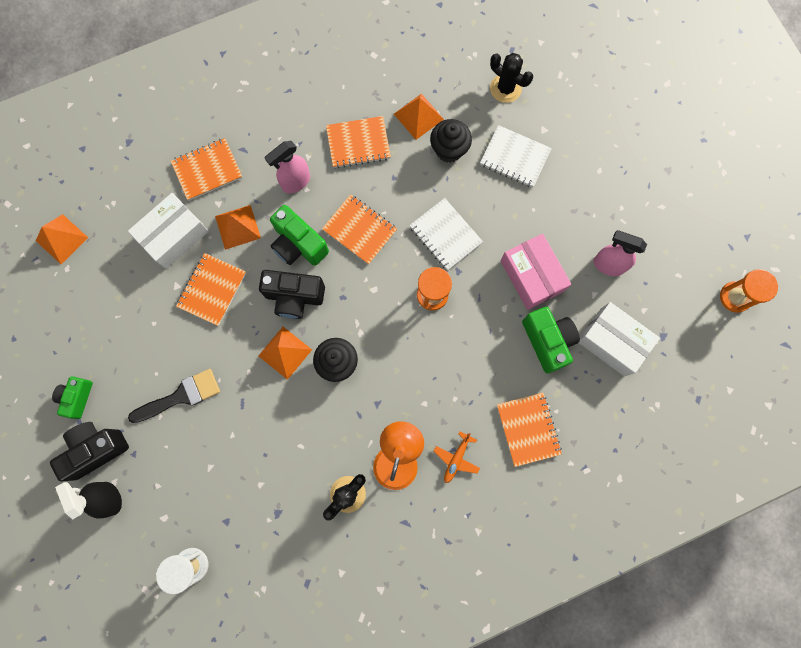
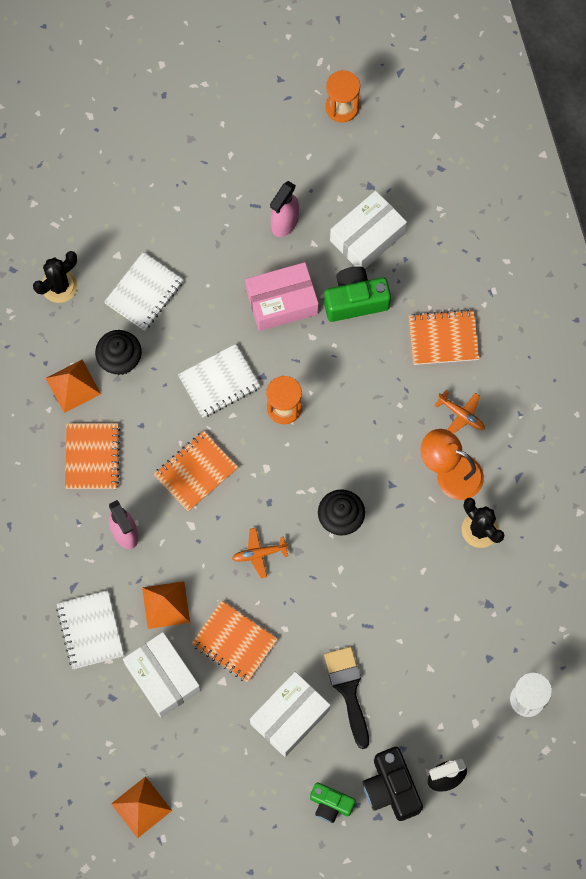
camera: 80 degrees left, 5 degrees down
orange notebook [171,138,243,201] -> white notebook [56,590,124,669]
black camera [259,270,325,319] -> orange plane [232,528,288,579]
orange pyramid [259,327,312,380] -> none
green camera [270,205,329,266] -> none
none -> white box [250,672,330,757]

